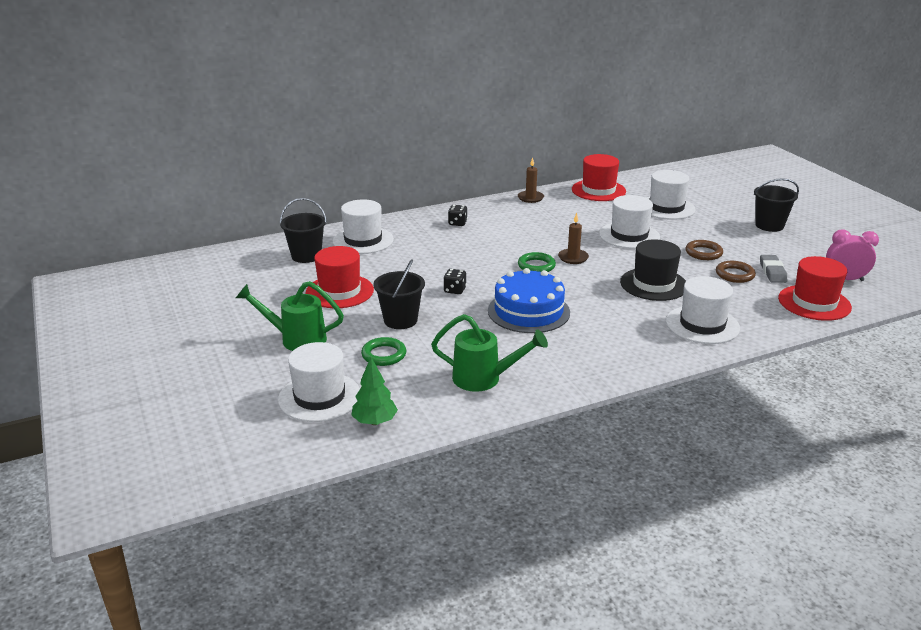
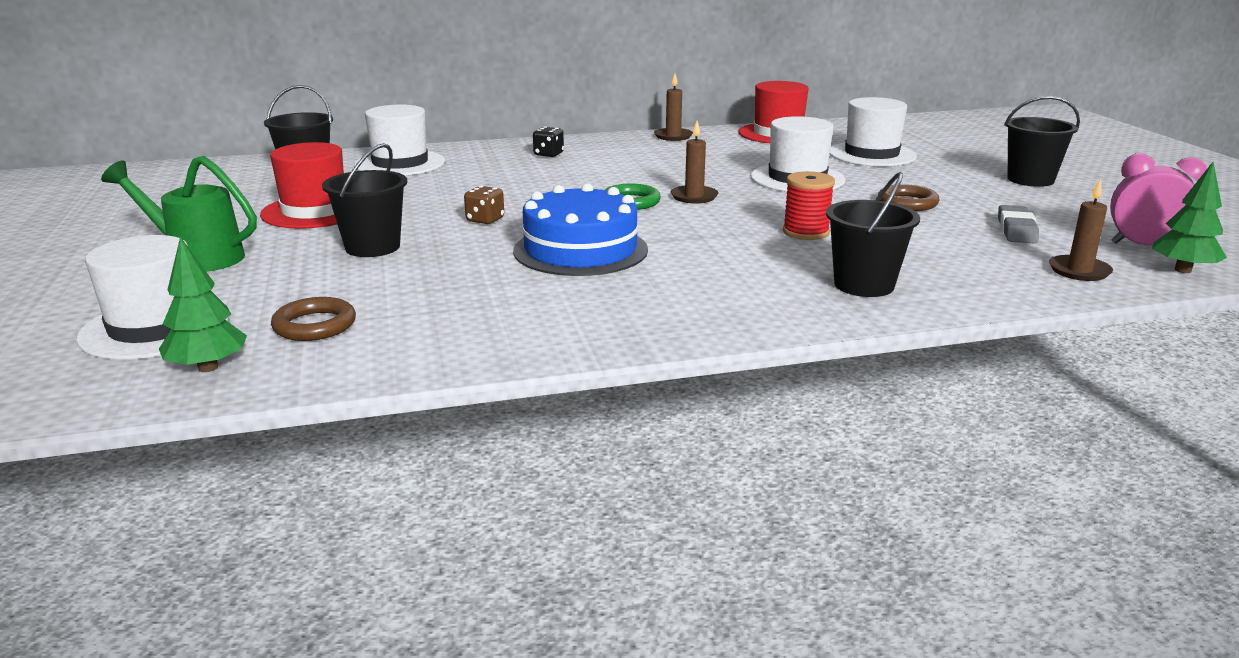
camera: 10 degrees right, 5 degrees down
green ring [361,337,406,366] -> none
green watering can [431,314,548,392] -> none
black dice [443,269,467,294] -> brown dice [464,186,504,224]
black hat [620,240,686,301] -> red spool [783,171,835,240]
white hat [666,276,740,344] -> black bucket [826,172,920,297]
brown ring [716,261,756,283] -> brown ring moved to [271,297,356,341]
red hat [778,256,852,321] -> brown candle [1049,179,1113,281]
none -> green tree [1152,162,1227,273]

